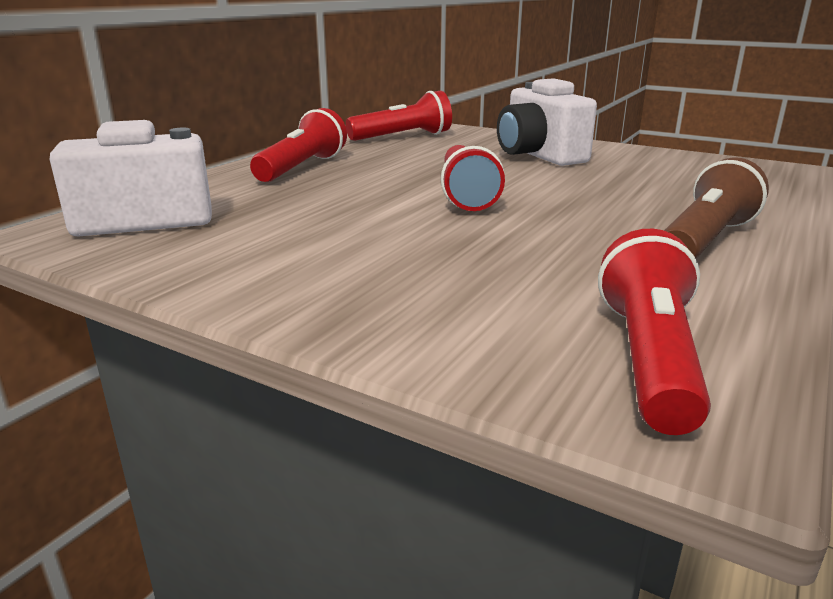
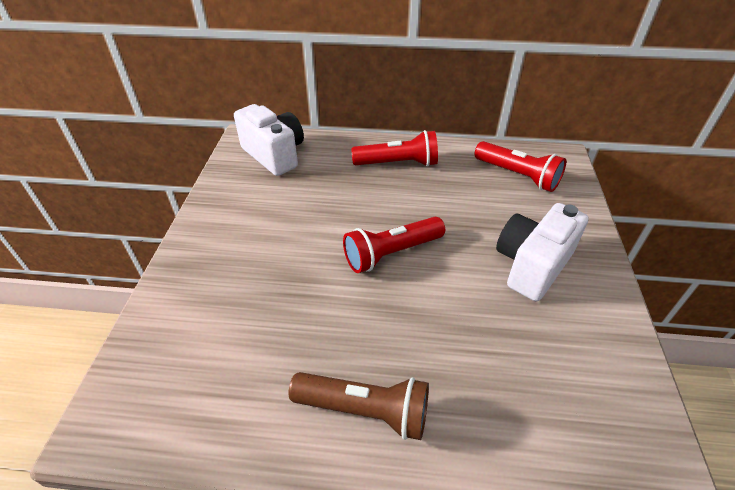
camera: 65 degrees right, 20 degrees up
red flashlight [598,229,711,435] -> none

